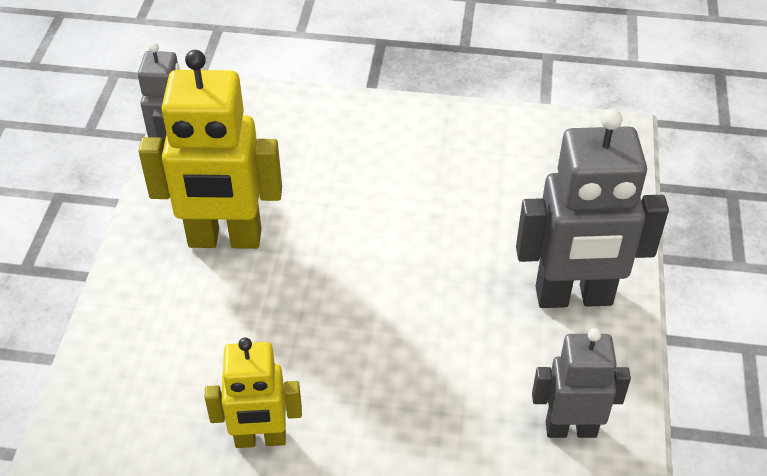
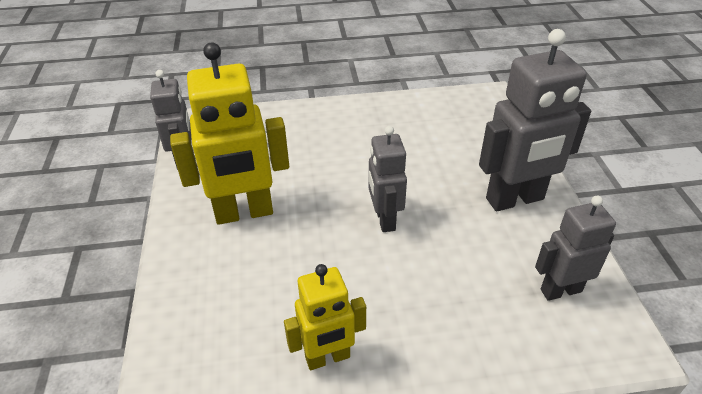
camera: 15 degrees left, 5 degrees down
none -> grey robot [368,126,407,232]

